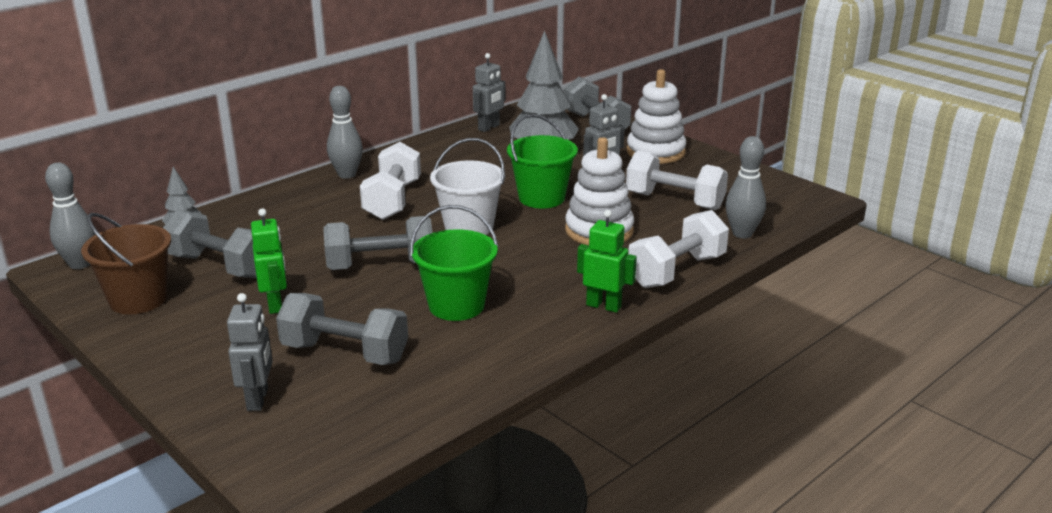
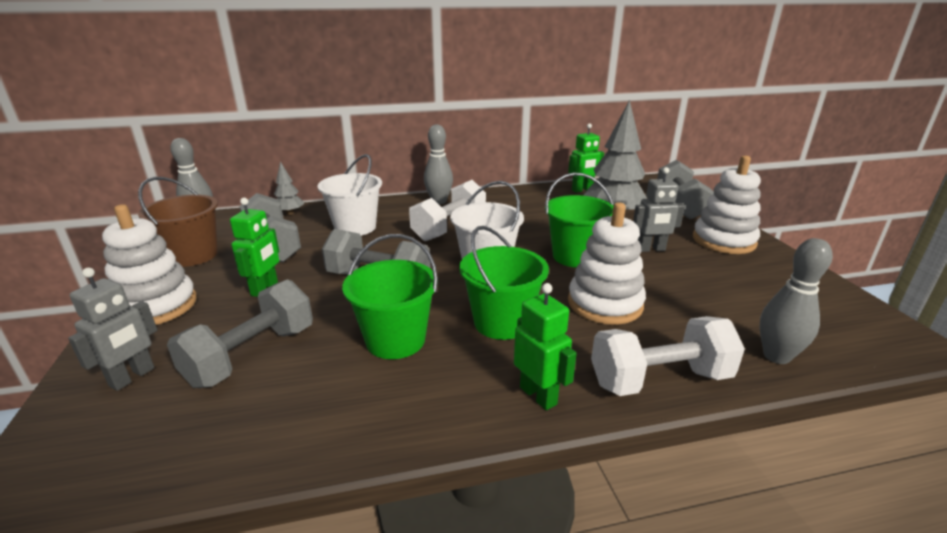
camera: 30 degrees right, 0 degrees up
grey dumbbell [276,293,408,365] -> grey dumbbell turned 75 degrees clockwise [167,279,313,388]
grey robot [473,53,506,132] -> green robot [568,123,604,193]
white dumbbell [626,151,728,210] -> none
none -> white stacking toy [102,204,197,325]
none -> white bucket [317,154,382,236]
none -> green bucket [459,226,549,340]

